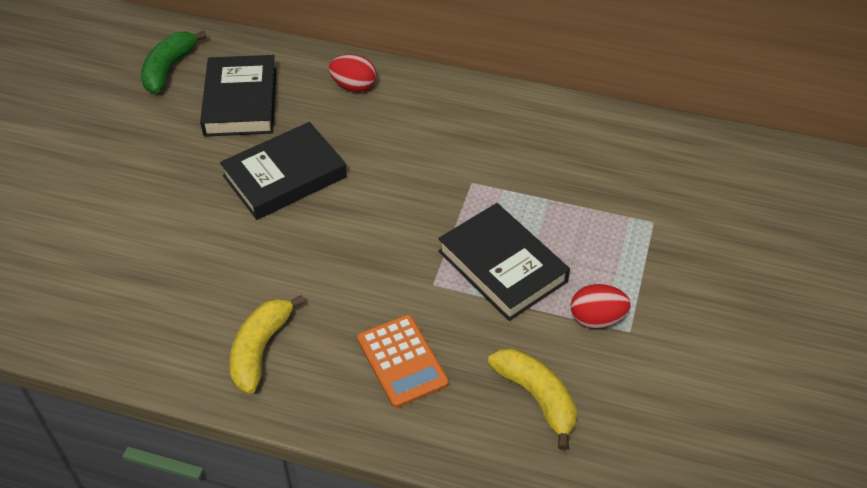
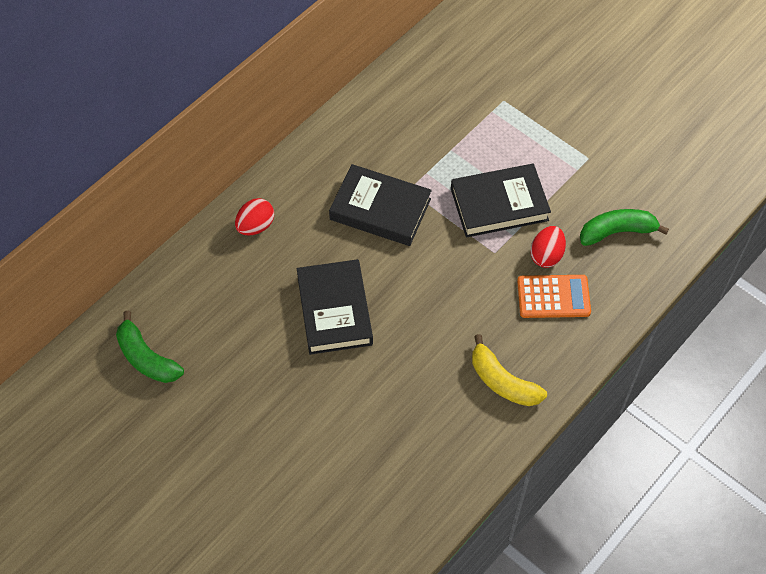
camera: 65 degrees left, 10 degrees up
black book [200,55,276,137] -> black book moved to [329,164,432,246]
yellow banana [488,348,577,450] -> green banana [580,209,669,246]
red egg [571,284,631,329] -> red egg moved to [530,226,566,268]

